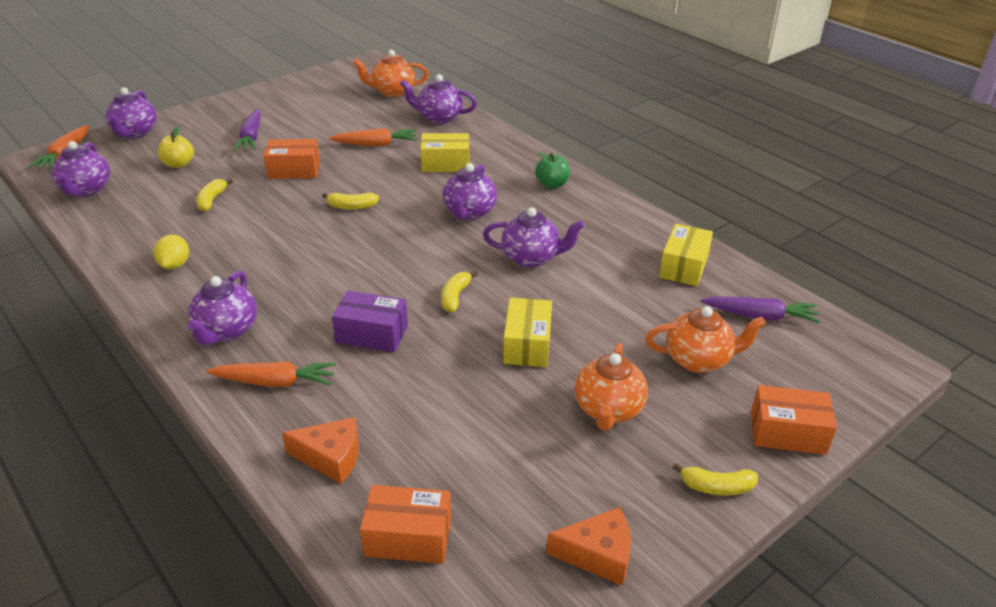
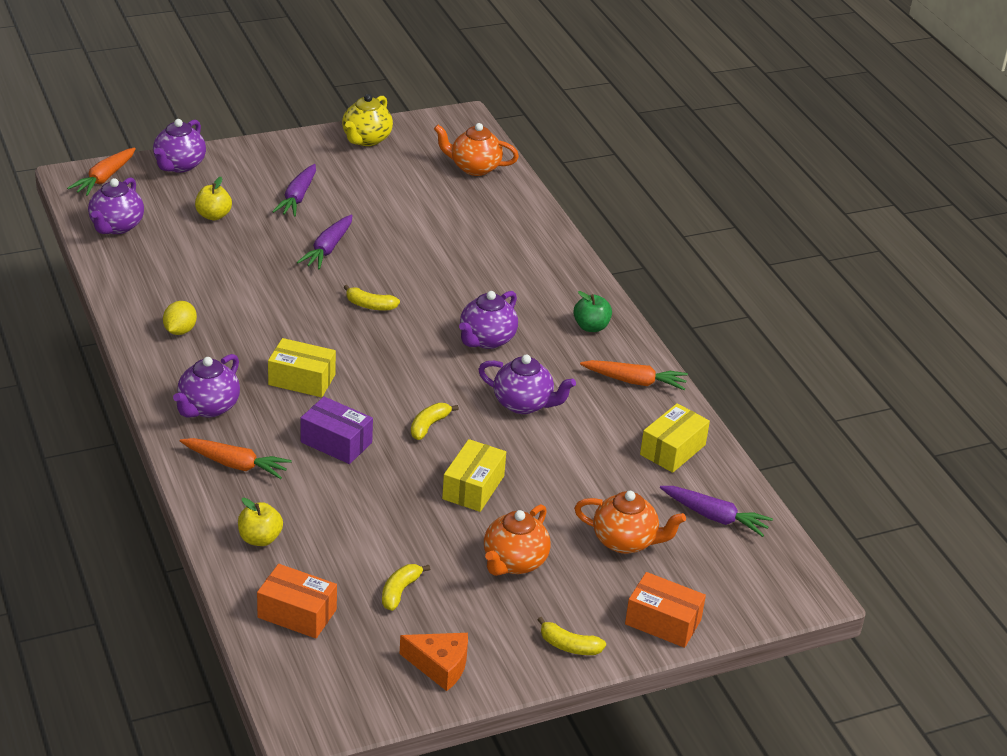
camera: 15 degrees right, 0 degrees up
yellow banana [196,179,233,212] -> yellow banana moved to [382,564,430,611]
orange box [264,139,320,179] -> purple carrot [297,215,352,269]
orange cheese [282,417,359,484] -> yellow apple [238,498,283,546]
orange carrot [329,128,417,146] -> orange carrot moved to [580,360,688,390]
purple teapot [400,74,477,124] -> none
yellow box [420,133,469,172] -> yellow box moved to [268,338,336,397]
none -> yellow teapot [342,94,393,146]

